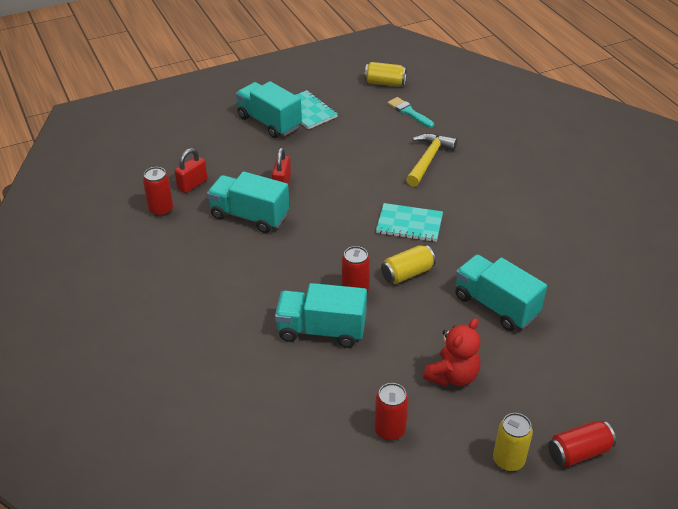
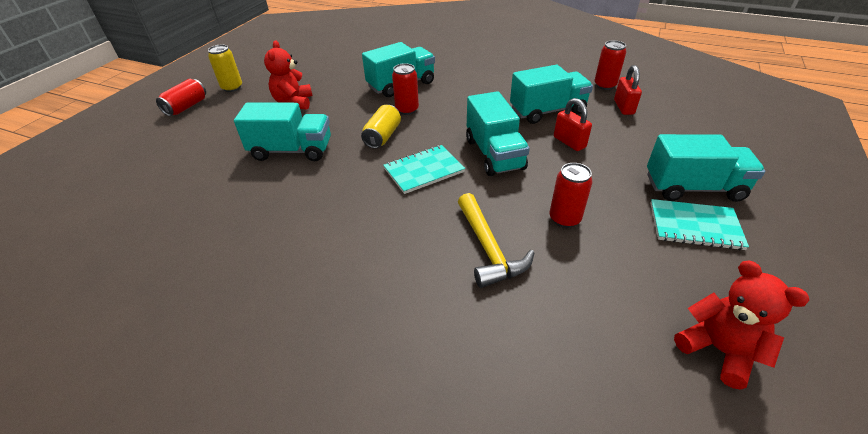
camera: 140 degrees right, 0 degrees up
yellow can [364,62,407,87] -> red teddy bear [674,260,810,390]
red can [374,383,409,441] -> red can moved to [549,163,593,228]
turquoise brush [388,97,434,128] -> none
none -> turquoise truck [466,91,530,176]

